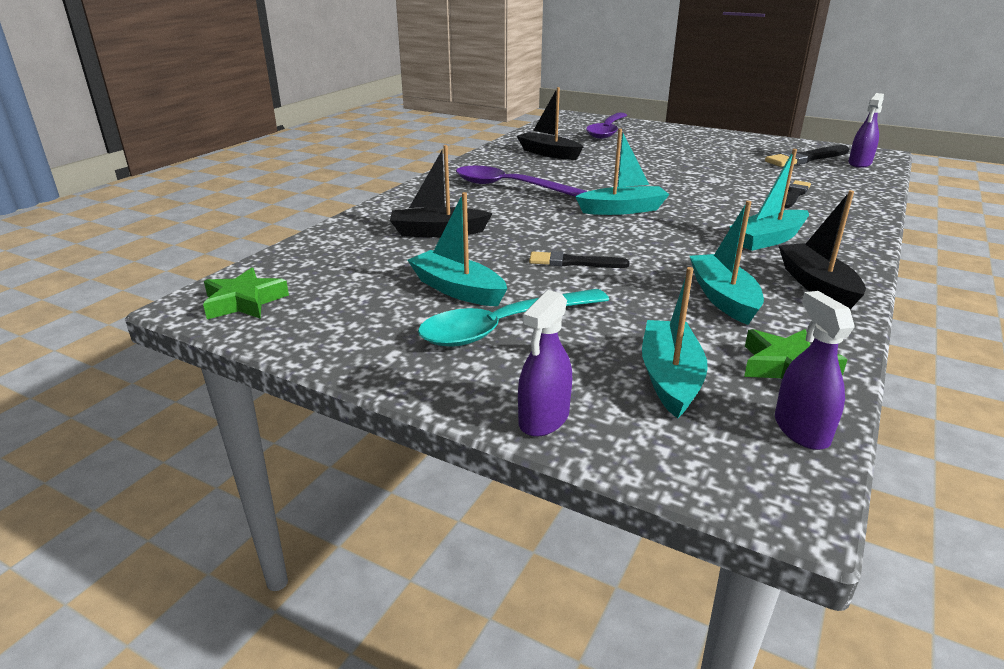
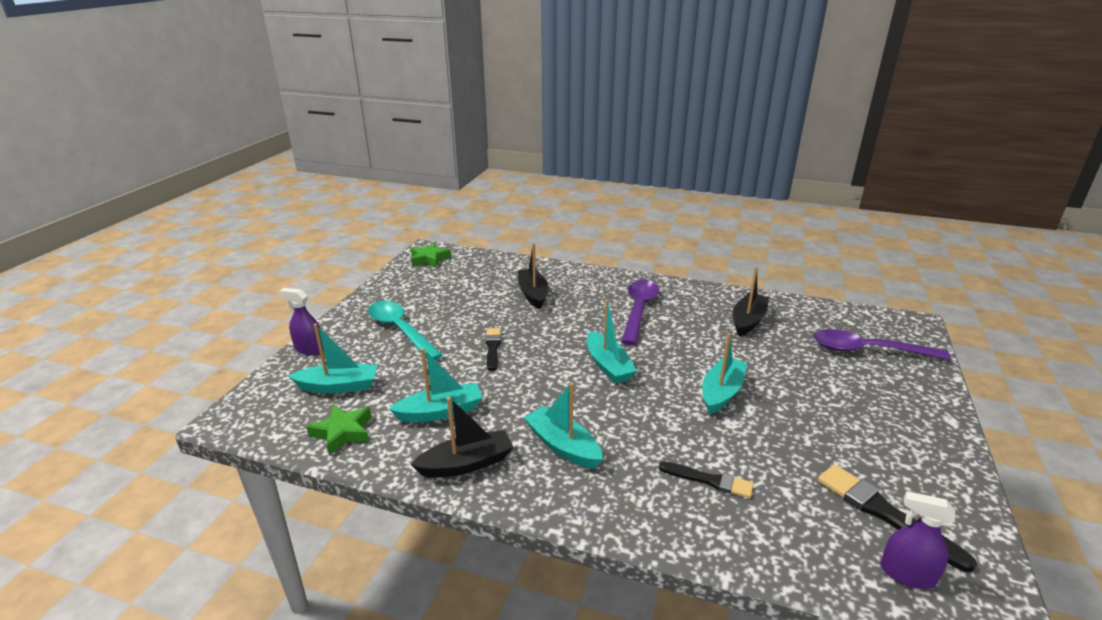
camera: 80 degrees right, 0 degrees up
turquoise boat [407,192,507,306] -> turquoise boat moved to [702,333,747,414]
purple spray bottle [775,291,855,450] -> none

